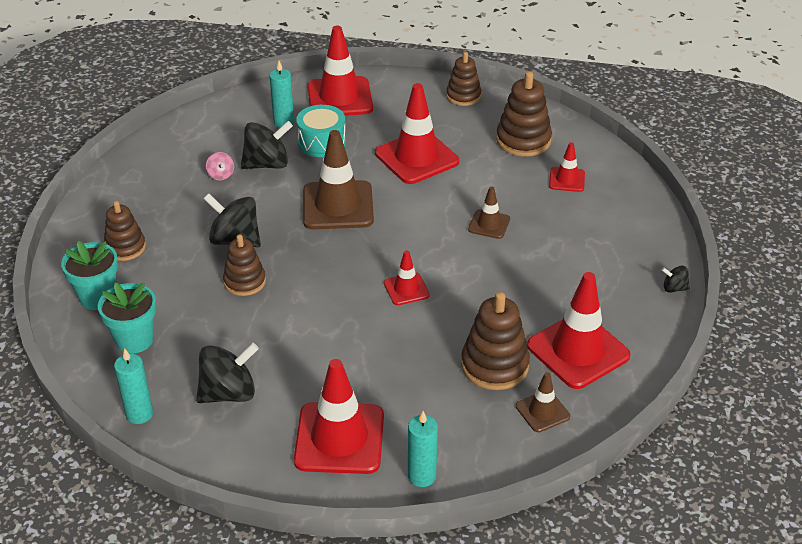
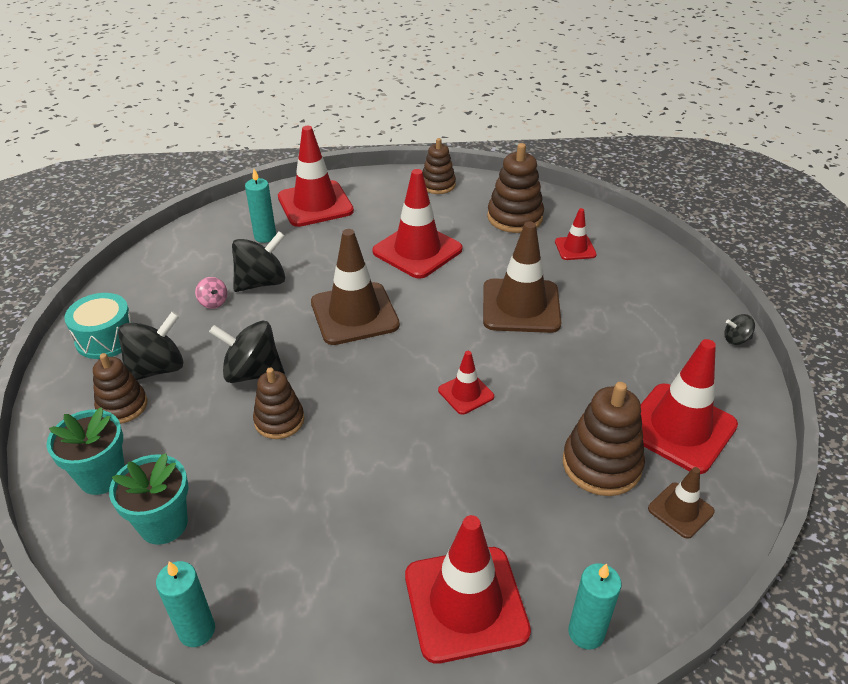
camera: 15 degrees left, 0 degrees up
black spinning top [196,343,259,403] -> black spinning top moved to [118,311,183,380]
turquoise drum [296,105,346,157] -> turquoise drum moved to [64,293,132,359]
brown traffic cone [468,186,510,239] -> brown traffic cone [483,221,562,333], size x1.95

